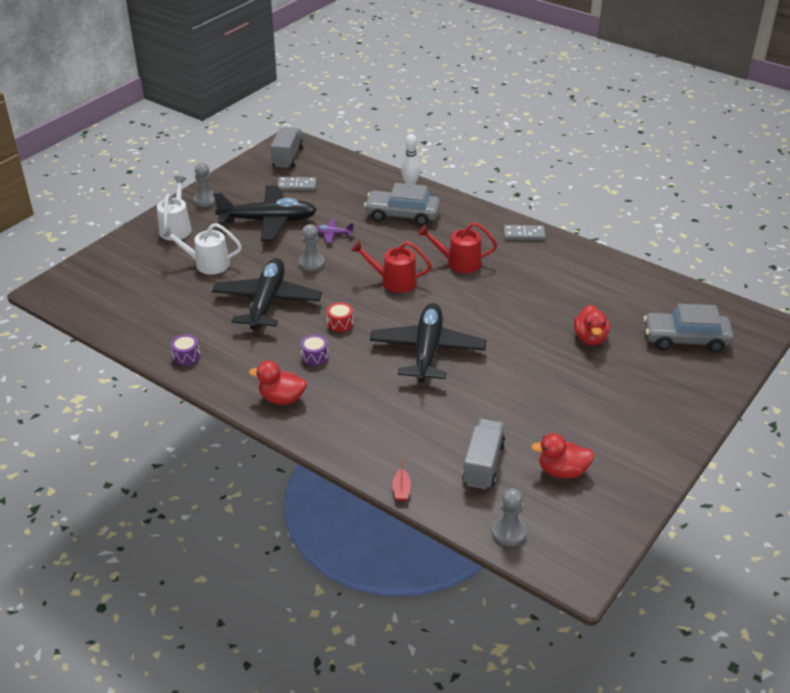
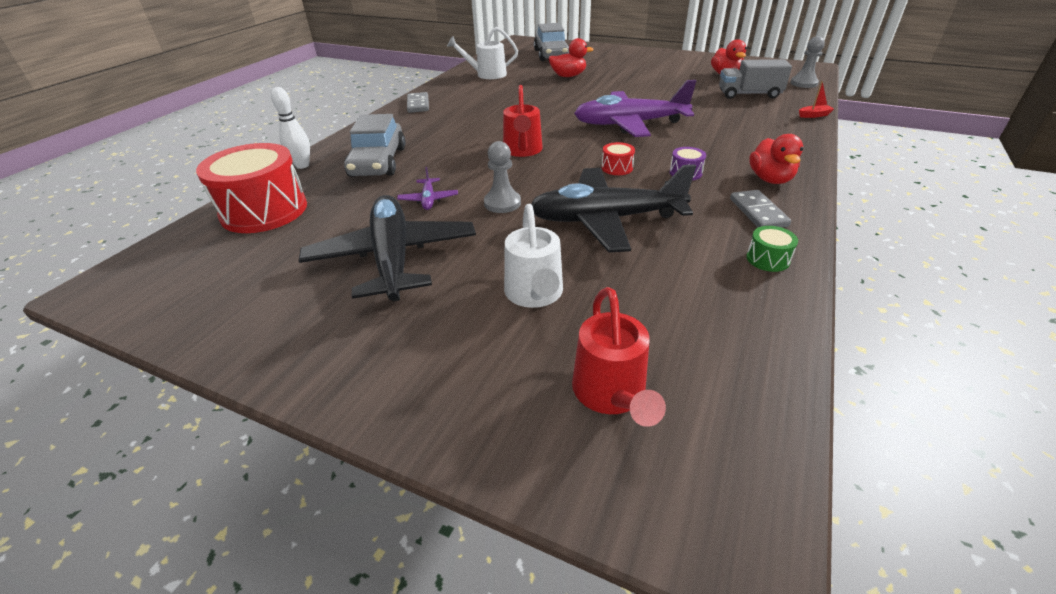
camera: 100 degrees left, 0 degrees up
white watering can [157,176,192,241] -> white watering can moved to [447,27,518,79]
purple drum [171,334,200,365] -> green drum [746,226,798,272]
grey pawn [193,163,216,207] -> none
grey truck [271,127,304,168] -> none
grey domino [277,177,317,191] -> grey domino moved to [730,190,791,228]
black plane [370,303,486,382] -> purple plane [574,80,696,137]
red watering can [418,222,497,273] -> red watering can moved to [572,287,666,427]
none -> red drum [196,143,307,233]

